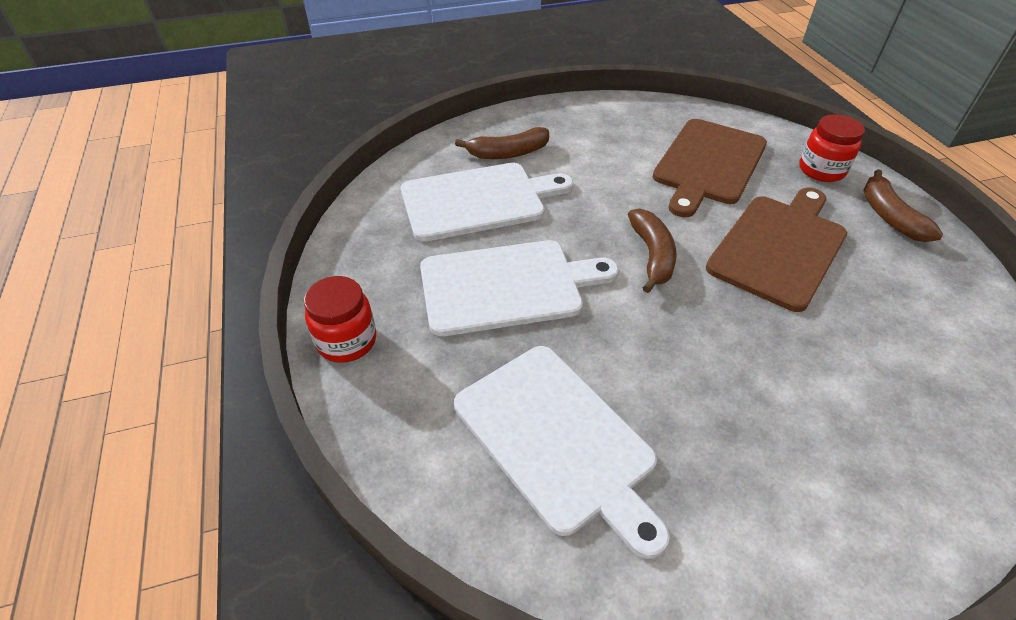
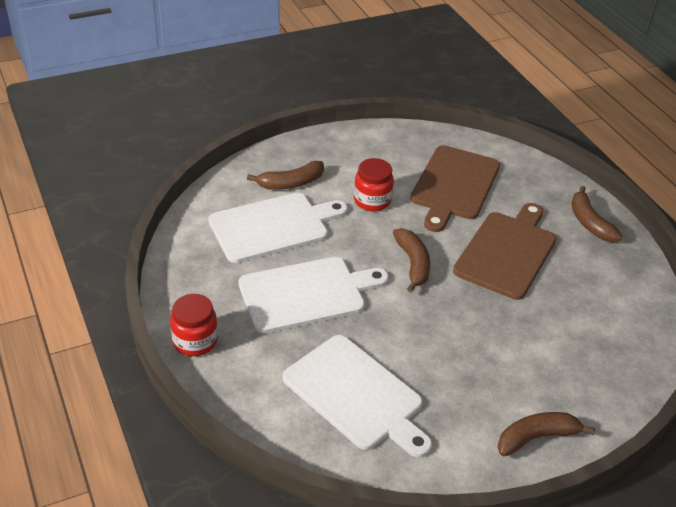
camera: 10 degrees left, 5 degrees down
red jar [799,115,865,182] -> red jar moved to [354,158,394,211]
none -> brown banana [497,412,595,456]

